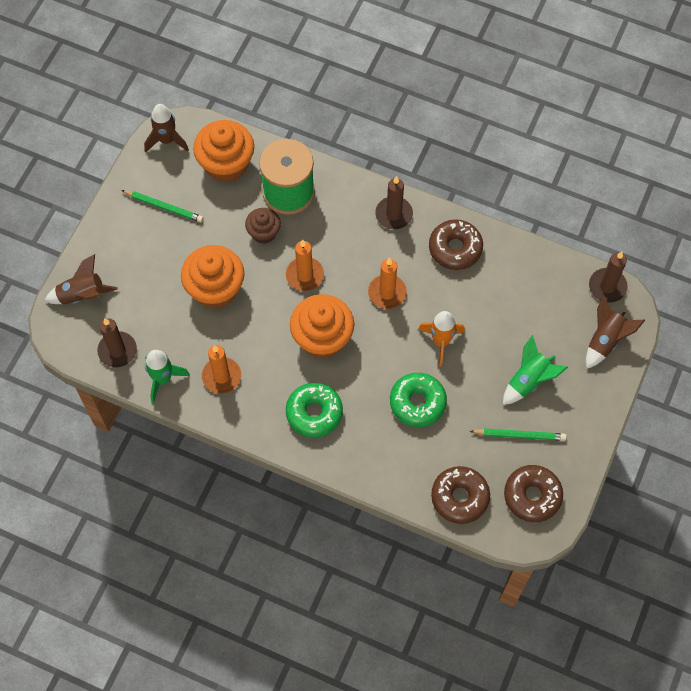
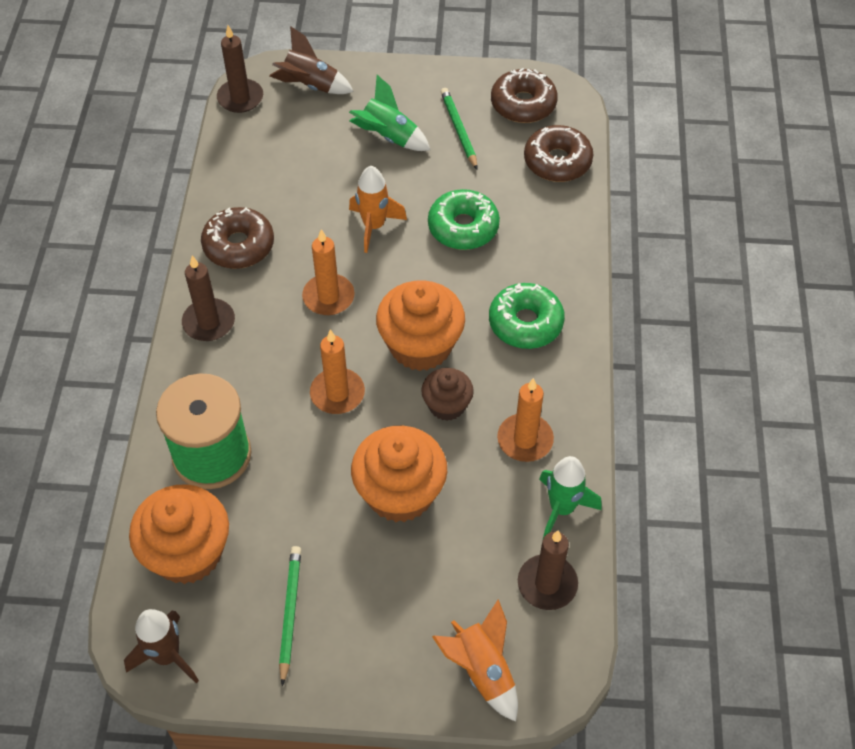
camera: 110 degrees left, 10 degrees down
brown rocket [45,254,118,304] -> orange rocket [432,599,518,722]
brown cupcake [245,208,281,244] -> brown cupcake moved to [421,368,474,421]

